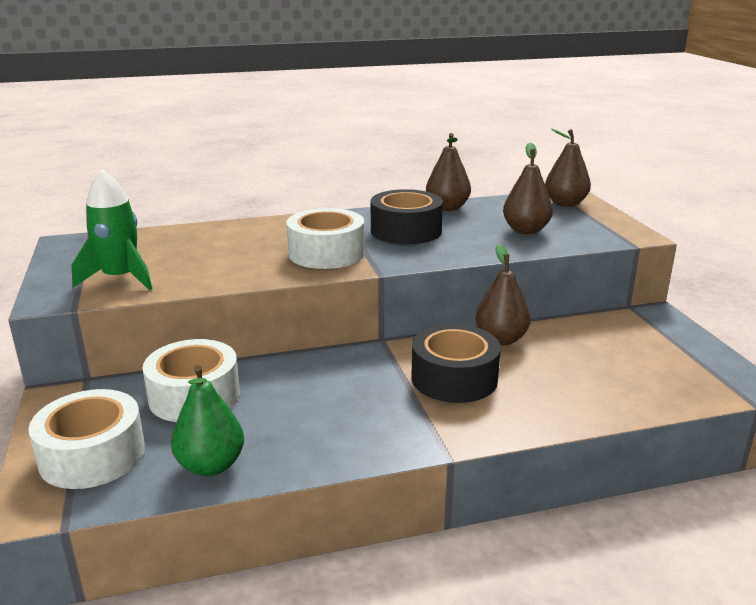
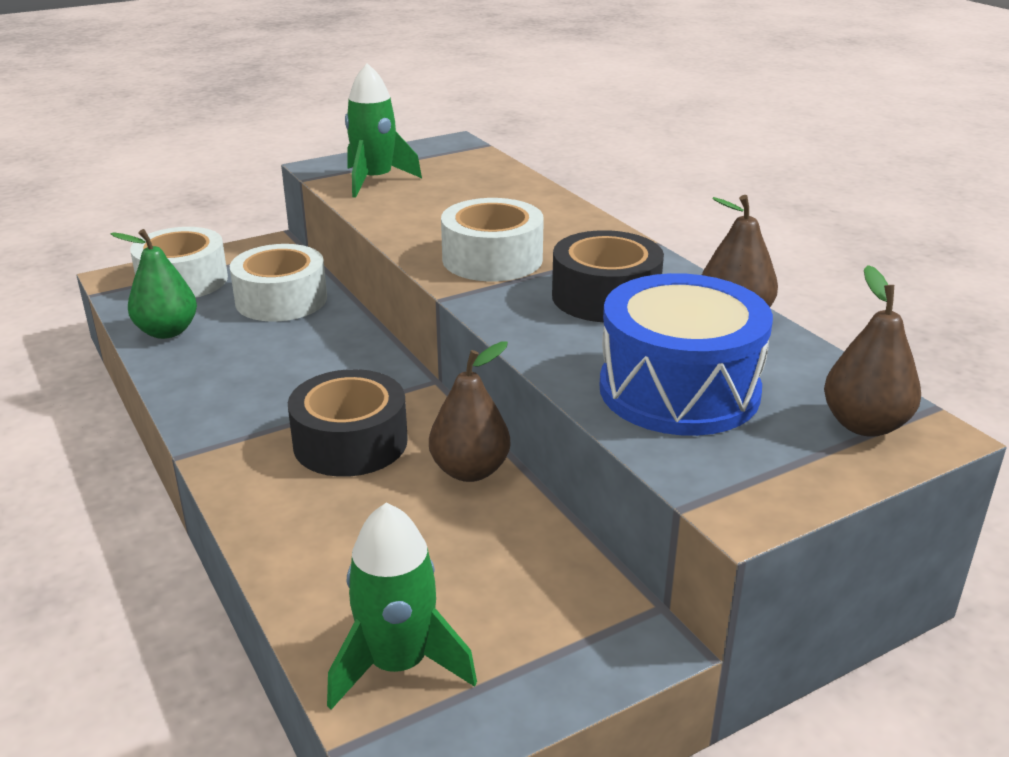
camera: 75 degrees right, 5 degrees up
brown pear [503,142,553,234] -> blue drum [599,273,773,436]
none -> green rocket [327,503,477,710]

